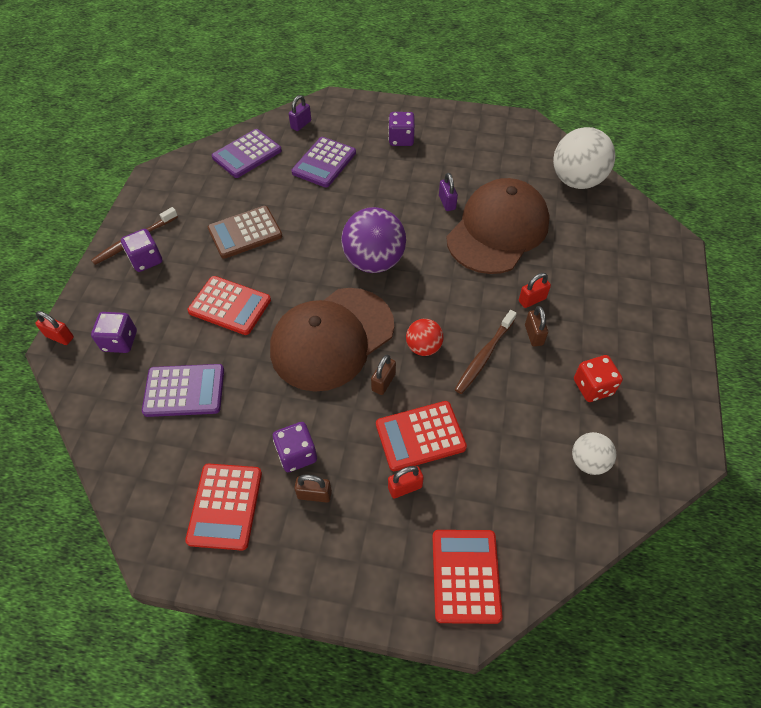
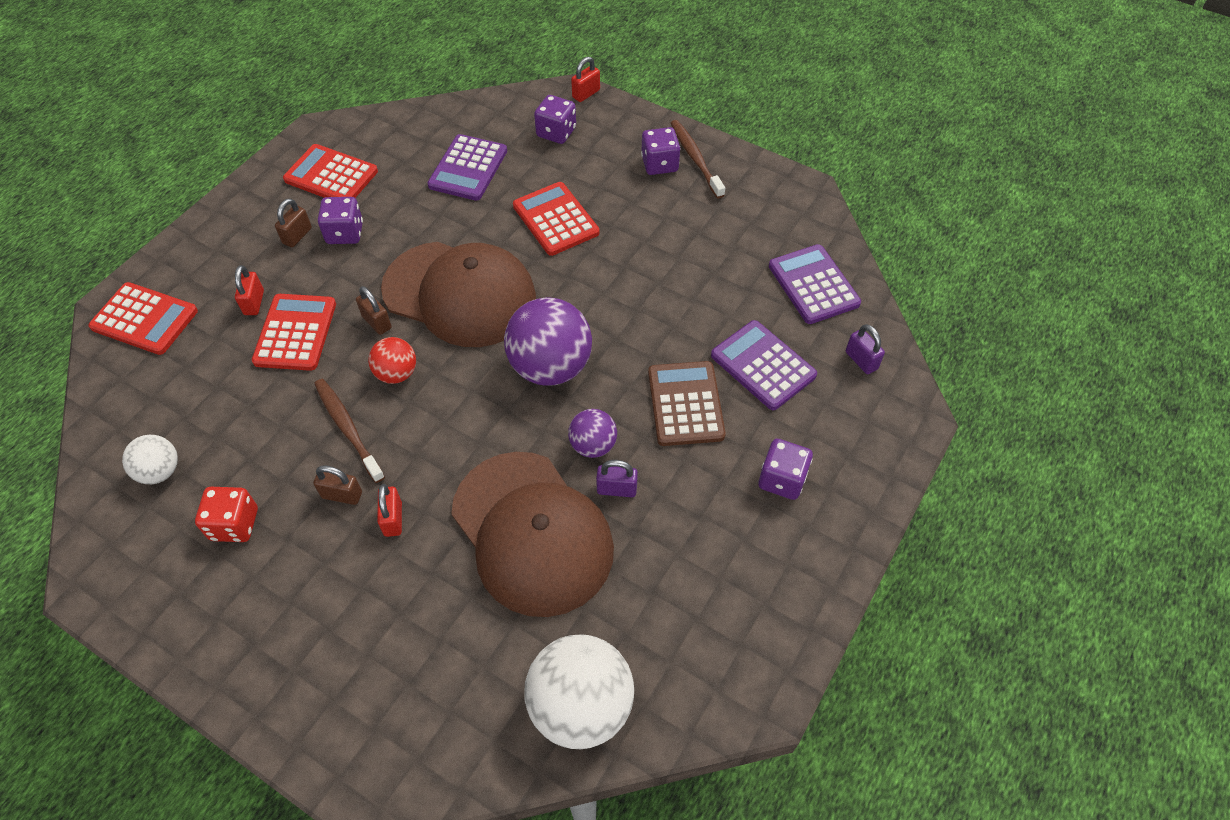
camera: 110 degrees right, 0 degrees up
red calculator [187,276,271,335] -> red calculator turned 105 degrees clockwise [513,182,599,256]
brown calculator [208,206,282,259] -> brown calculator moved to [648,361,726,446]
brown cap [270,288,394,392] -> brown cap turned 135 degrees clockwise [381,242,536,347]
none -> purple ball [568,409,617,458]

